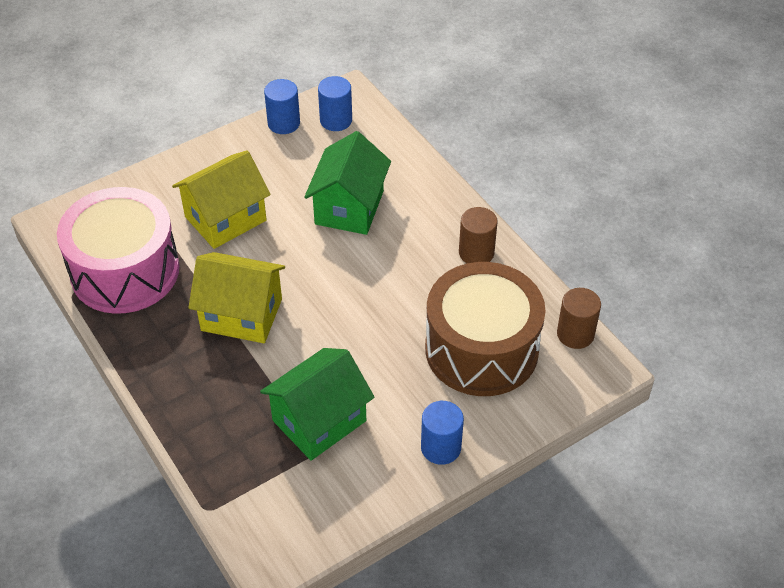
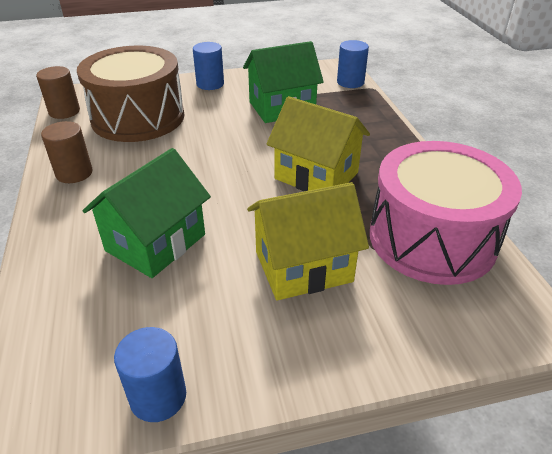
camera: 160 degrees left, 10 degrees down
blue cylinder [318,76,352,131] -> blue cylinder moved to [337,40,369,88]

